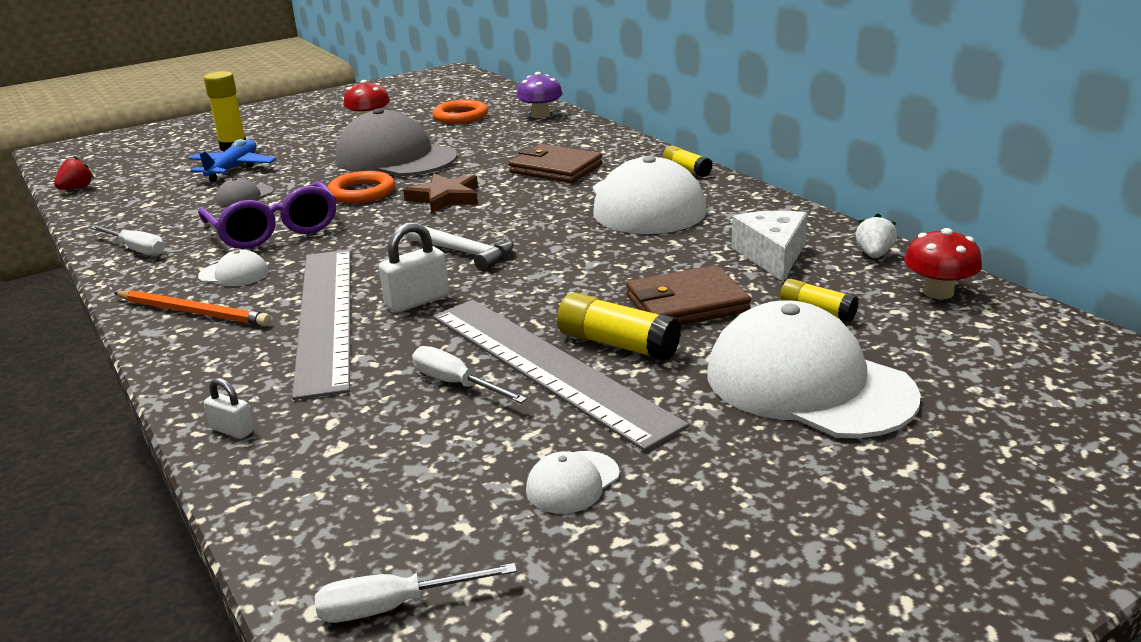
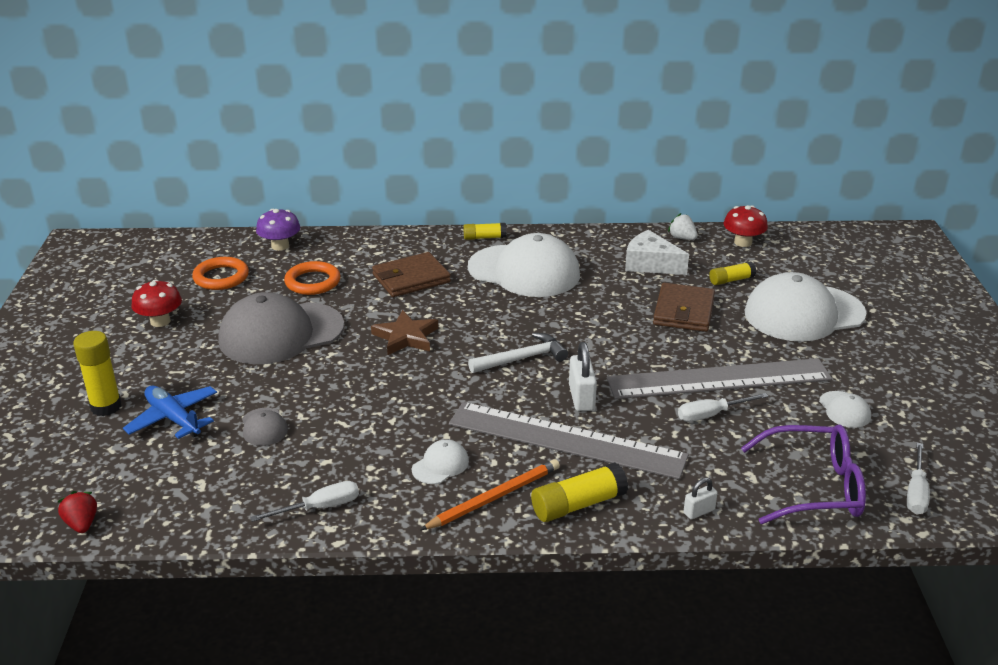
camera: 60 degrees left, 5 degrees up
purple glasses [198,181,336,249] -> purple glasses moved to [741,425,866,524]
orange ring [327,171,395,203] -> orange ring moved to [284,261,340,295]
yellow glue stick [557,292,681,361] -> yellow glue stick moved to [531,462,628,522]

